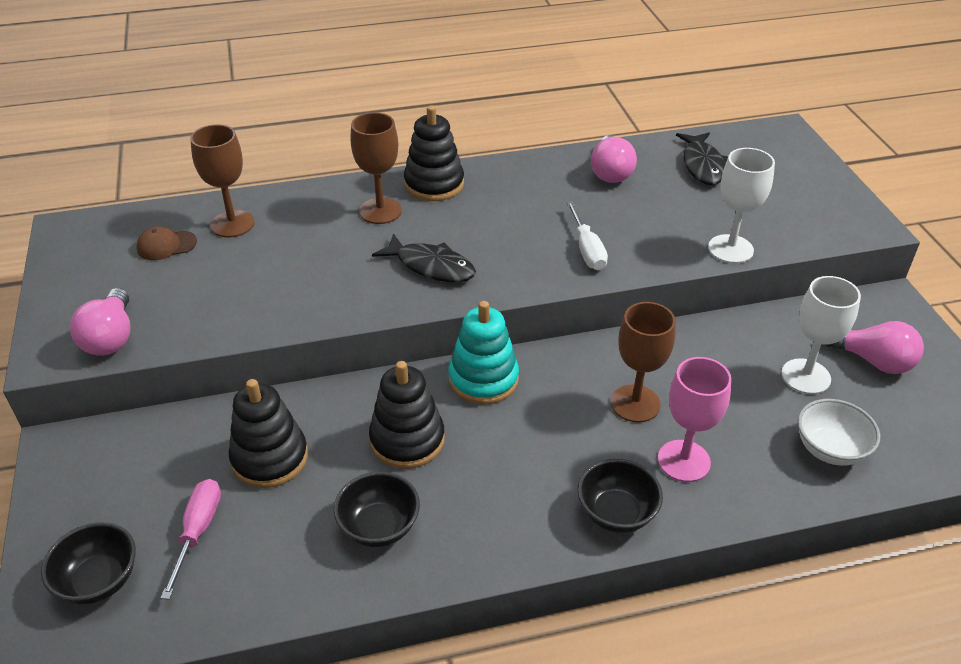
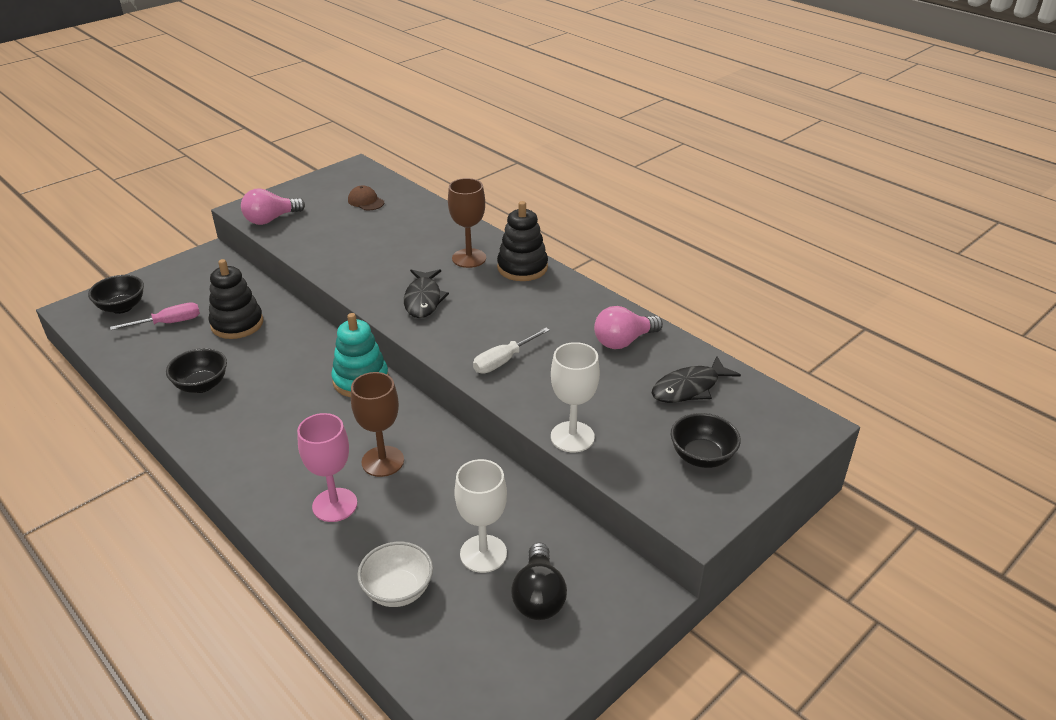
camera: 60 degrees right, 5 degrees down
brown goblet [190,124,255,238] -> none
black stacking toy [369,361,445,469] -> none
black bowl [578,459,663,533] -> black bowl moved to [671,413,741,468]
pink light bulb [824,321,924,374] -> black light bulb [511,542,567,620]

